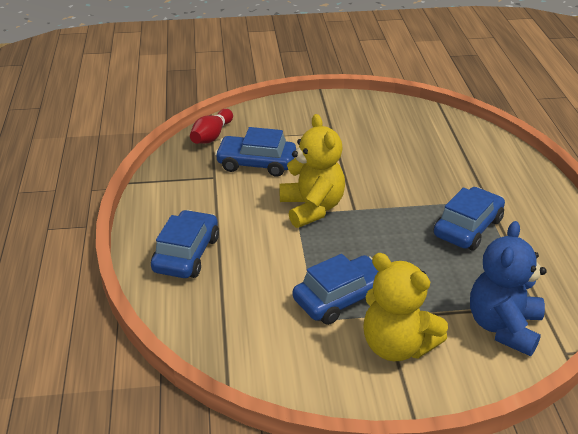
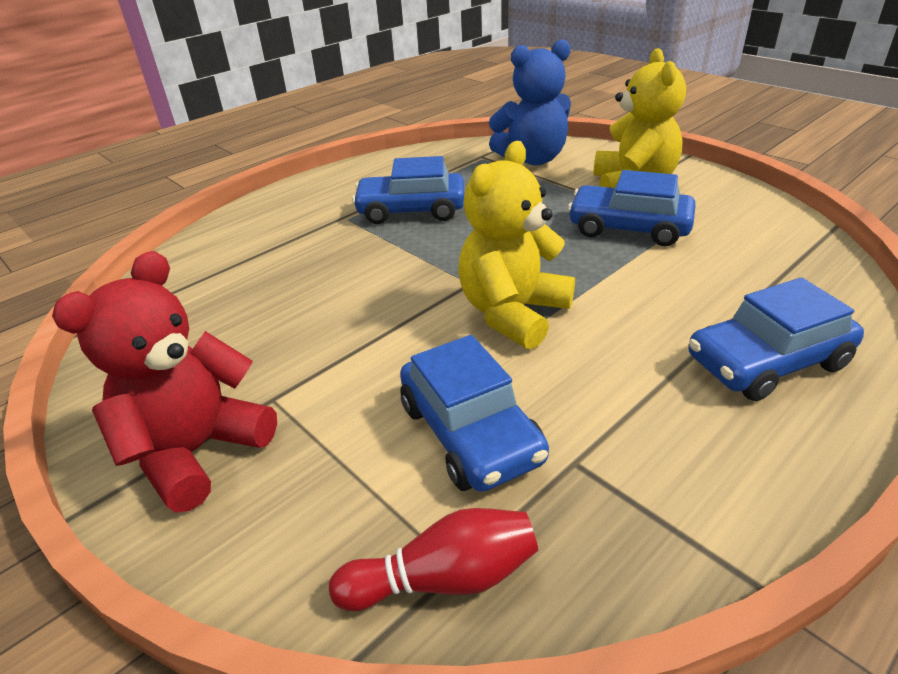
camera: 125 degrees left, 0 degrees up
none -> red teddy bear [52,251,277,513]

